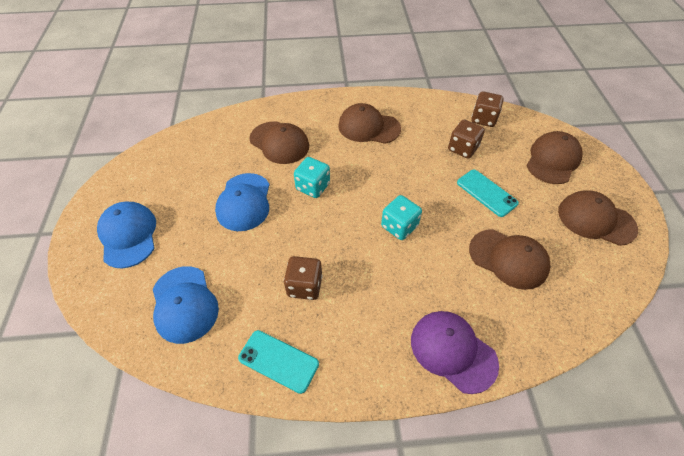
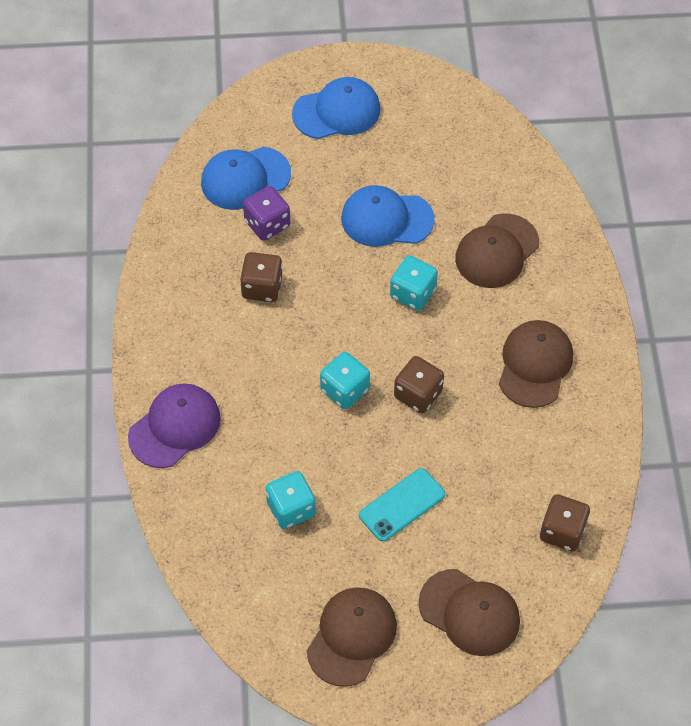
camera: 90 degrees right, 5 degrees up
turquoise phone [238,330,319,394] -> none
brown dice [448,120,485,159] -> brown dice moved to [394,356,444,413]
brown cap [469,229,551,290] -> turquoise dice [266,471,316,529]
none -> purple dice [243,186,290,241]

